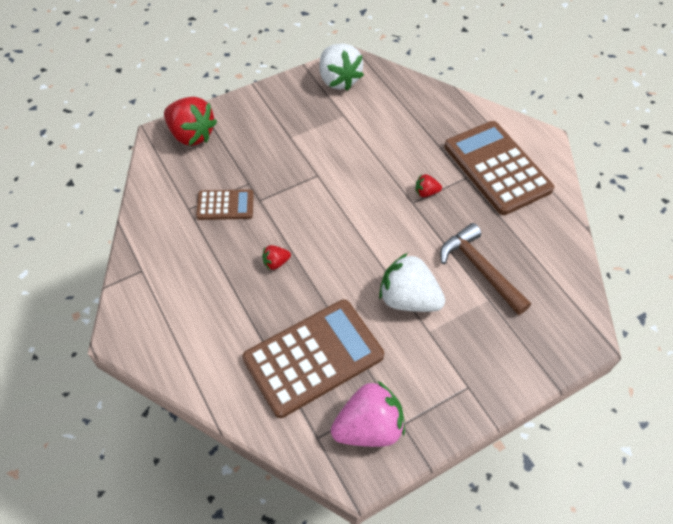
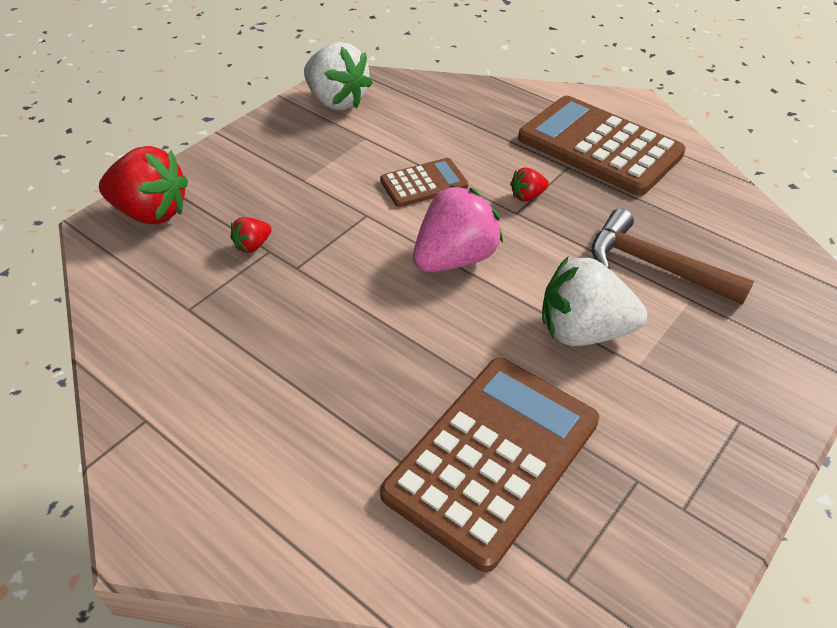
camera: 20 degrees left, 10 degrees down
brown calculator [196,189,254,220] -> brown calculator moved to [380,158,468,207]
red strawberry [262,245,291,270] -> red strawberry moved to [230,217,272,253]
pink strawberry [331,381,405,447] -> pink strawberry moved to [413,185,503,272]

